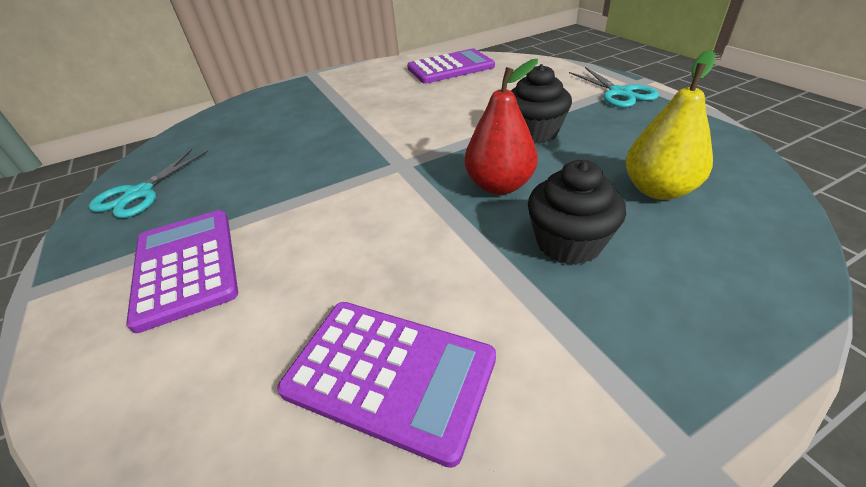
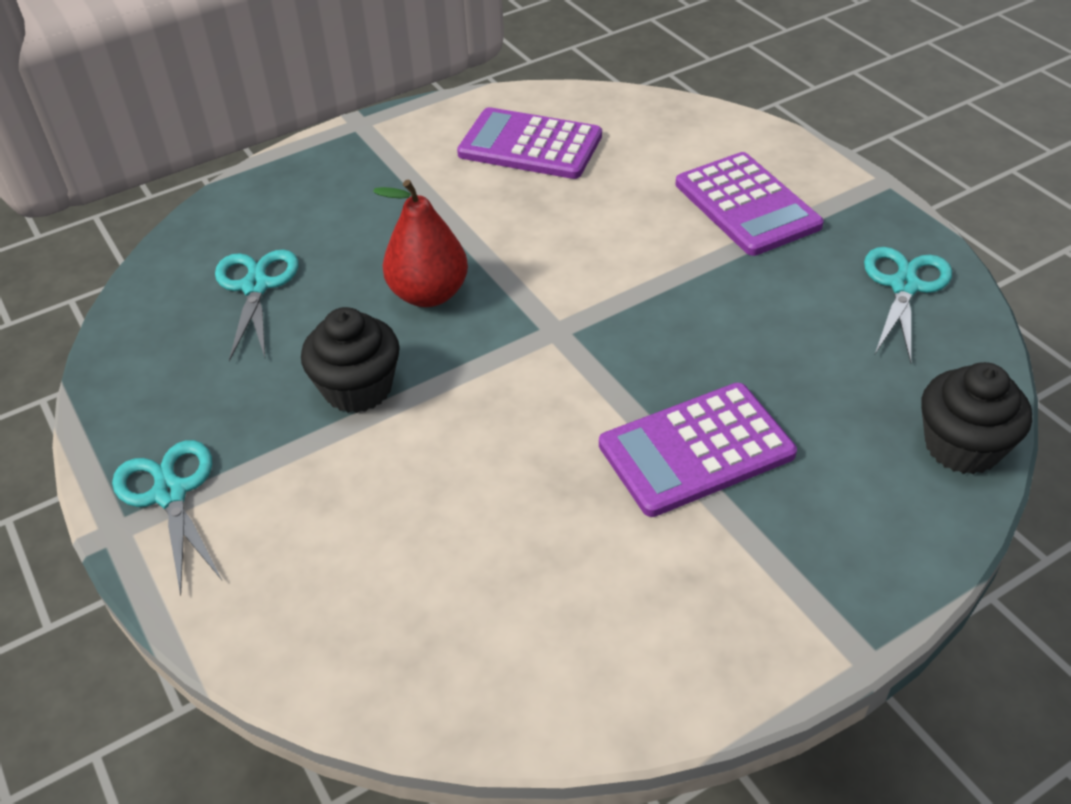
camera: 175 degrees right, 5 degrees up
purple calculator [407,49,495,84] -> purple calculator moved to [599,383,797,517]
black cupcake [528,160,626,265] -> black cupcake moved to [921,362,1032,474]
yellow pear [626,50,715,200] -> turquoise scissors [215,249,298,362]

